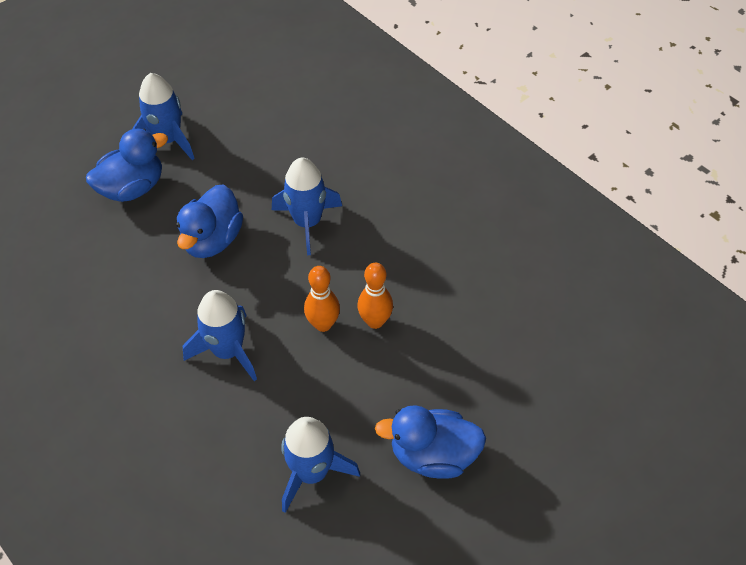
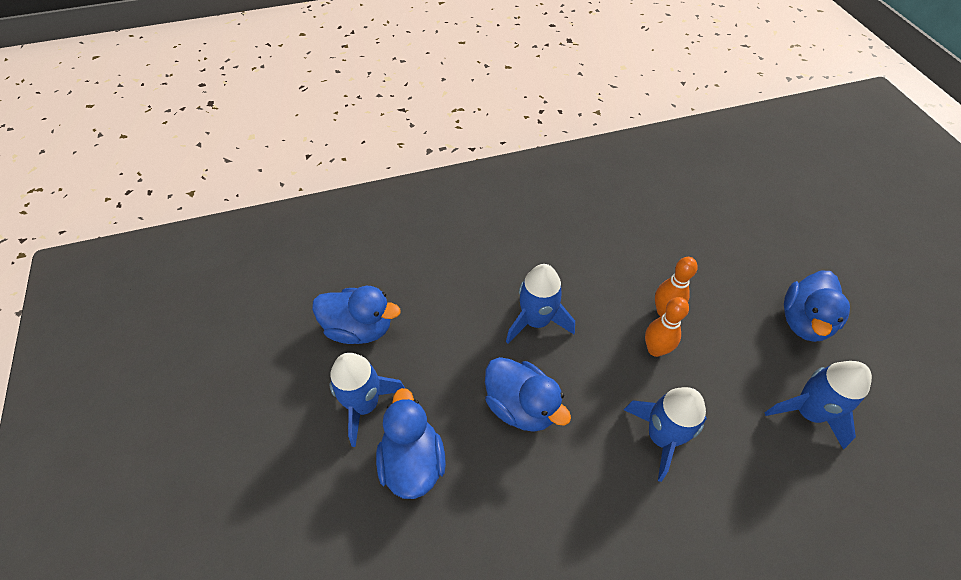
camera: 65 degrees left, 0 degrees up
none -> blue duck [312,286,400,344]

